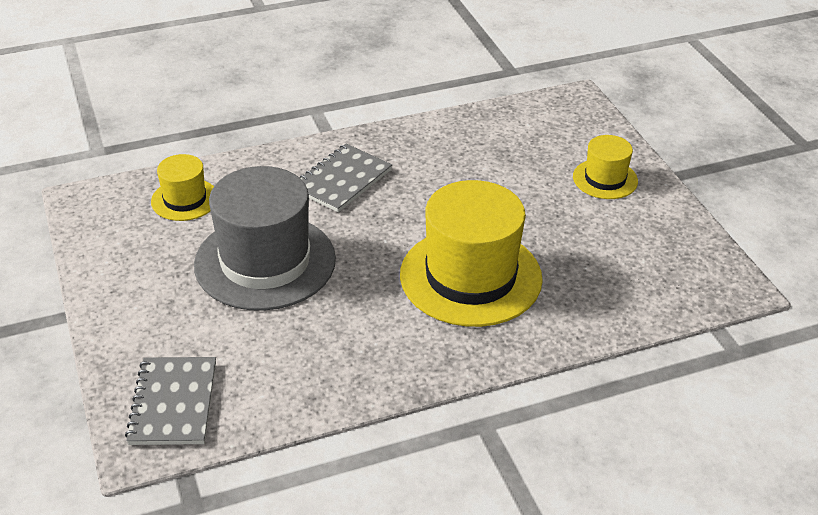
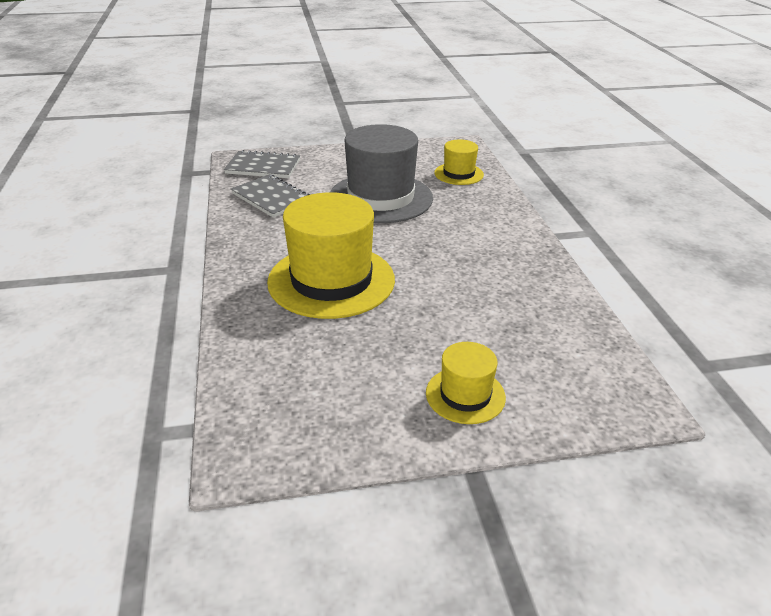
camera: 100 degrees right, 5 degrees down
grey notebook [300,144,392,212] -> grey notebook moved to [231,174,310,218]

